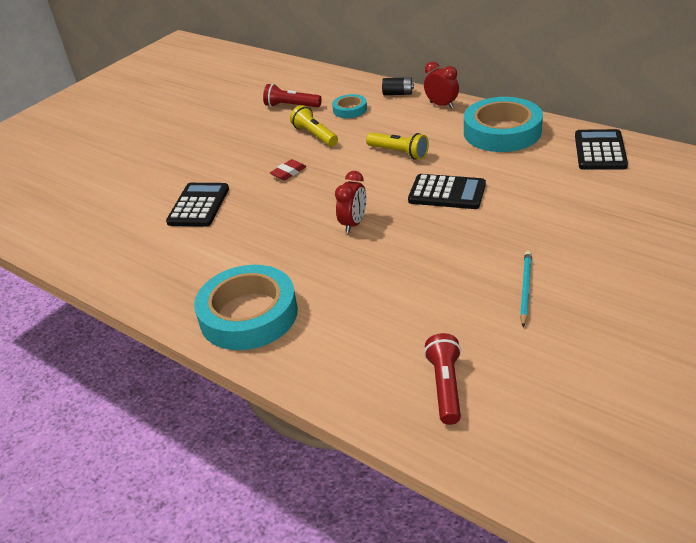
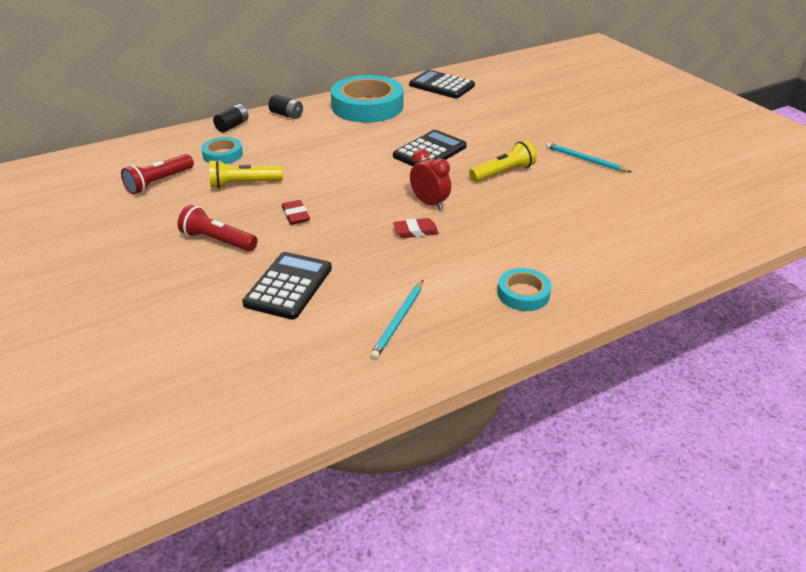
camera: 70 degrees left, 0 degrees up
black calculator [166,183,229,227] -> black calculator turned 75 degrees clockwise [242,252,332,320]
turquoise tape [194,265,298,350] -> turquoise tape [498,268,551,311], size x0.49
yellow flashlight [366,132,429,160] -> yellow flashlight moved to [469,140,537,182]
red clock [424,62,459,109] -> black battery [268,95,303,119]
red flashlight [424,333,461,425] -> red flashlight moved to [178,205,257,251]
none -> turquoise pencil [370,280,423,360]
none -> red eraser [393,218,439,238]

